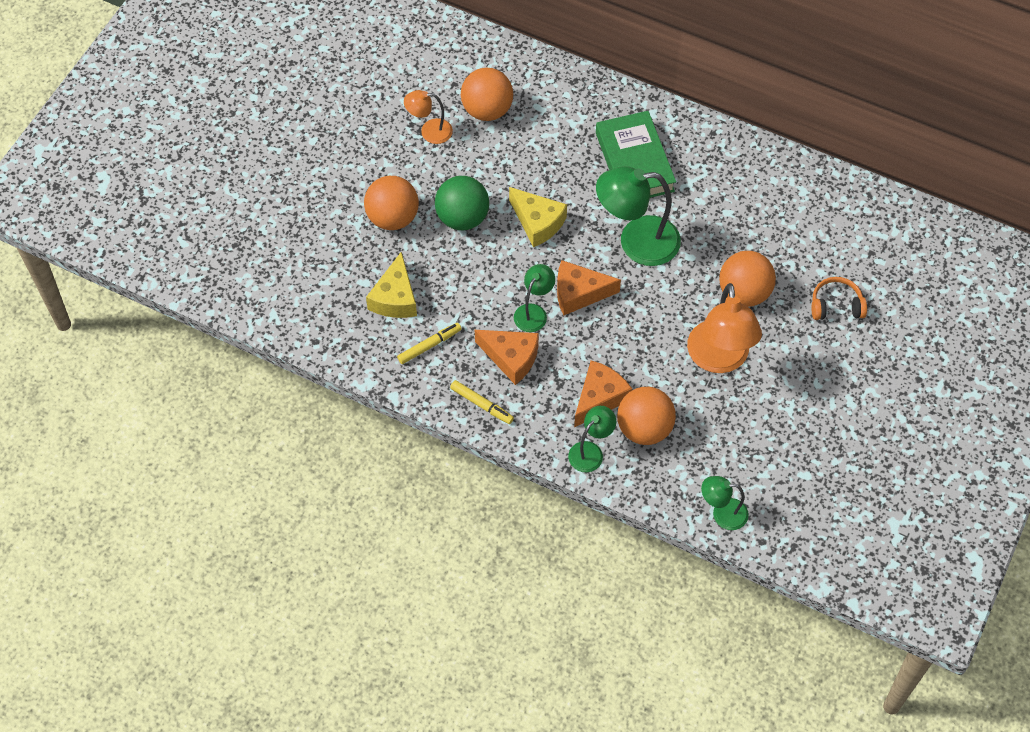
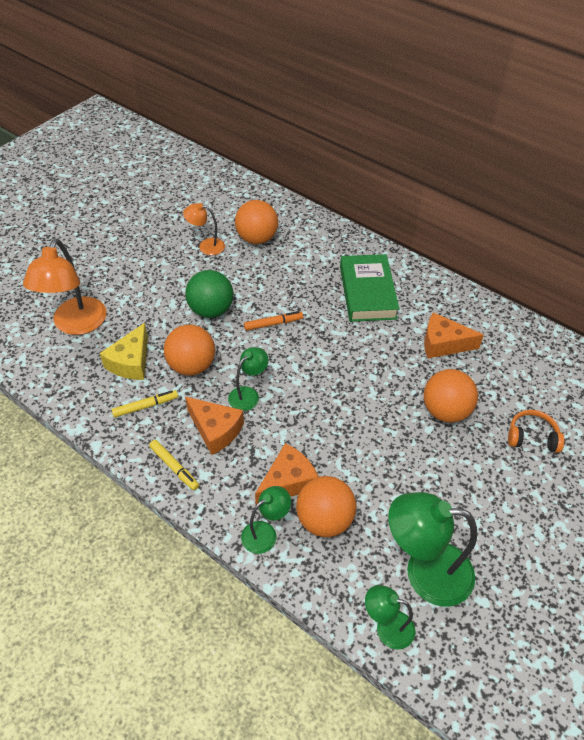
camera: 10 degrees right, 10 degrees down
orange ball [364,176,419,230] -> orange ball moved to [164,325,215,376]
yellow cheese [509,187,567,247] -> orange marker [244,311,303,331]
orange cheese [557,260,621,316] -> orange cheese moved to [424,312,484,358]
green lamp [596,166,681,266] -> green lamp moved to [388,492,477,606]
orange lamp [687,283,762,373] -> orange lamp moved to [23,239,107,335]

